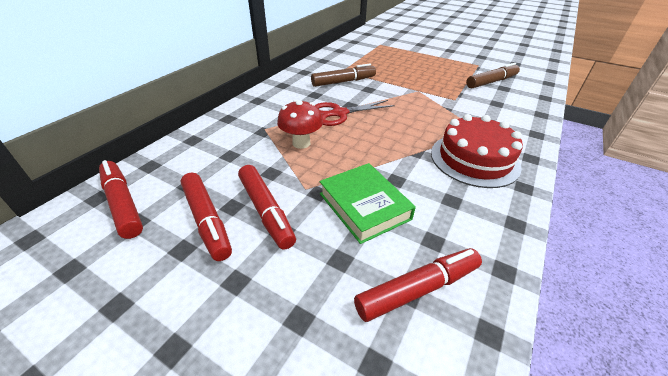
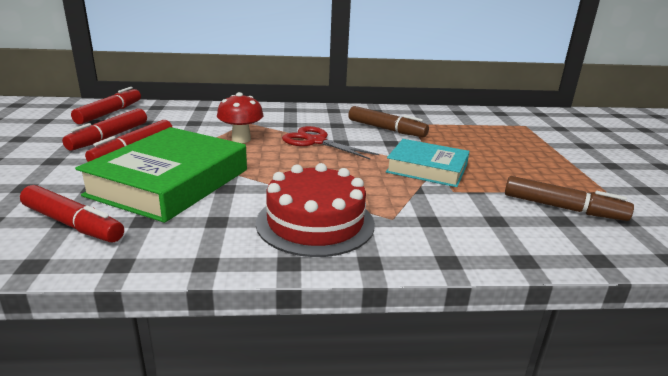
camera: 55 degrees right, 15 degrees down
green book [320,163,416,244] -> green book [75,127,247,223], size x1.61
none -> turquoise book [386,139,470,187]

